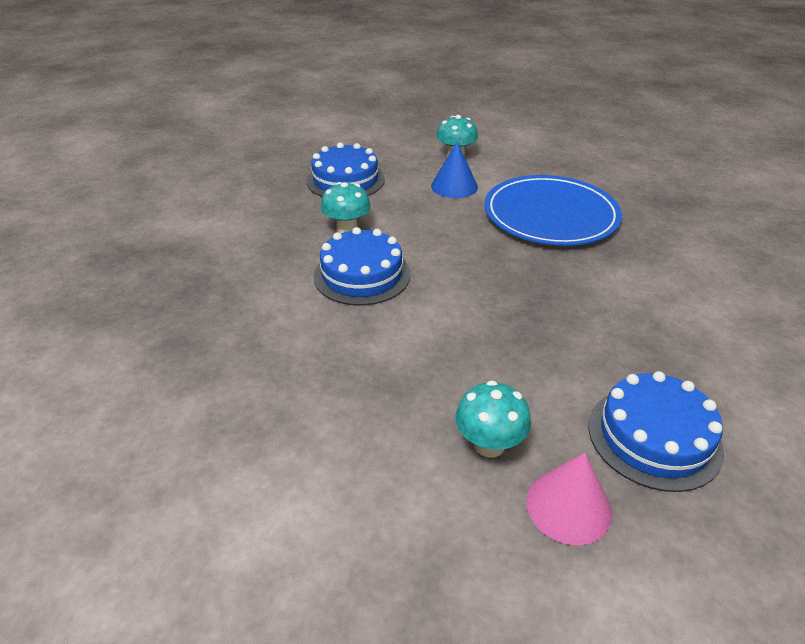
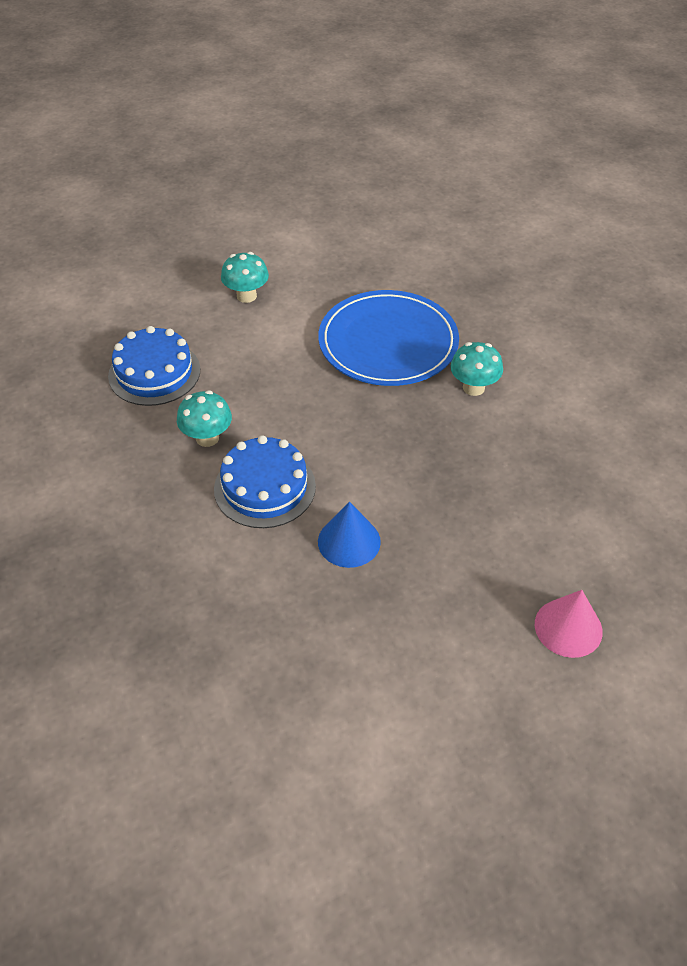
camera: 30 degrees left, 10 degrees up
blue cone [431,142,478,198] -> blue cone moved to [318,501,381,568]
turquoise mushroom [455,380,531,457] -> turquoise mushroom moved to [450,342,503,396]
blue cake [589,371,724,492] -> none

